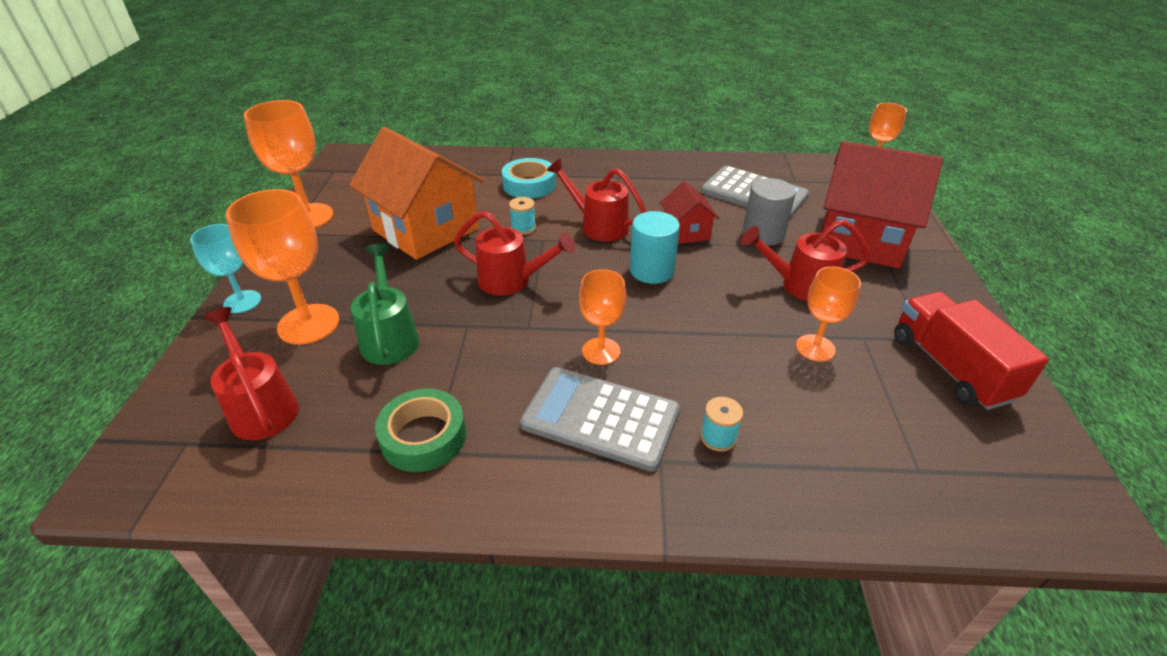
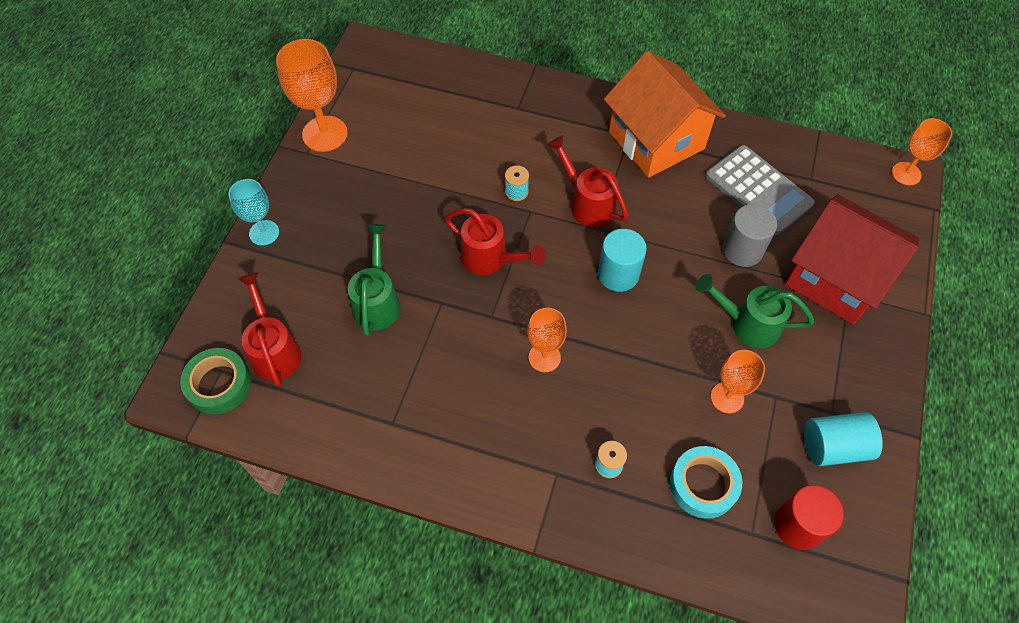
camera: 15 degrees right, 20 degrees up
orange goblet [226,189,340,345] -> none
orange house [349,127,484,260] -> orange house moved to [604,51,726,178]
green tape [375,389,466,472] -> green tape moved to [180,348,251,414]
turquoise tape [502,158,556,199] -> turquoise tape moved to [670,446,742,519]
grey calculator [520,367,680,472] -> none
red house [660,181,719,244] -> none
red watering can [741,219,871,301] -> green watering can [695,274,814,348]
red truck [894,292,1049,410] -> turquoise cylinder [804,412,883,466]
none -> red cylinder [774,485,844,550]

